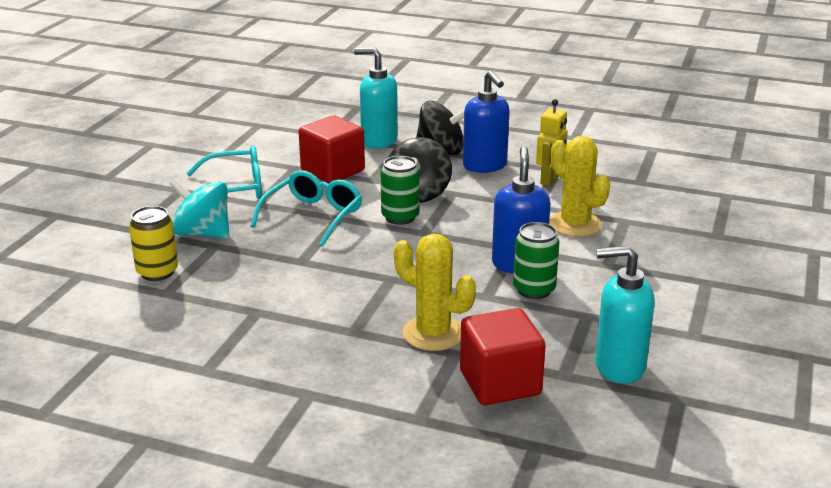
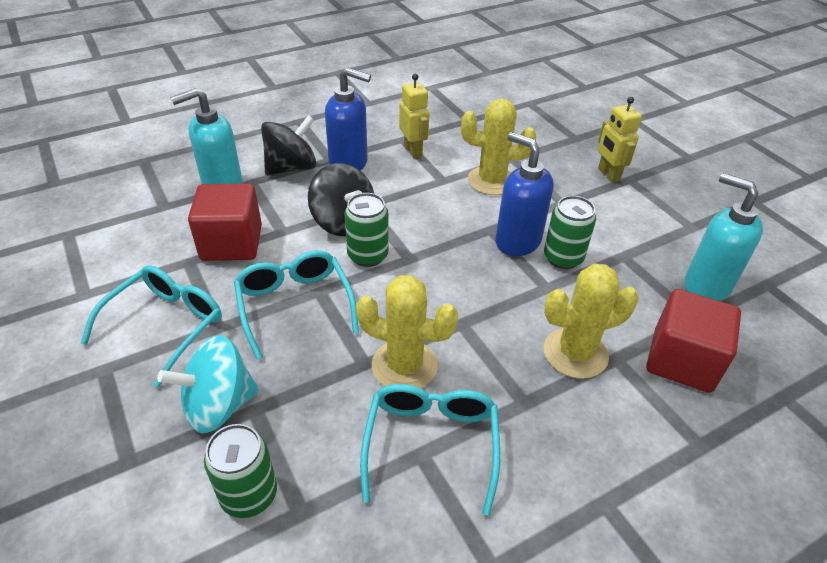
camera: 50 degrees left, 15 degrees up
yellow can [129,206,178,281] -> green can [204,424,277,518]
turquoise soap dispenser [595,245,655,384] -> turquoise soap dispenser turned 90 degrees clockwise [685,173,763,301]
none -> yellow cactus [356,275,458,388]
none -> turquoise glasses [360,384,500,516]
none -> yellow robot [598,97,642,183]

